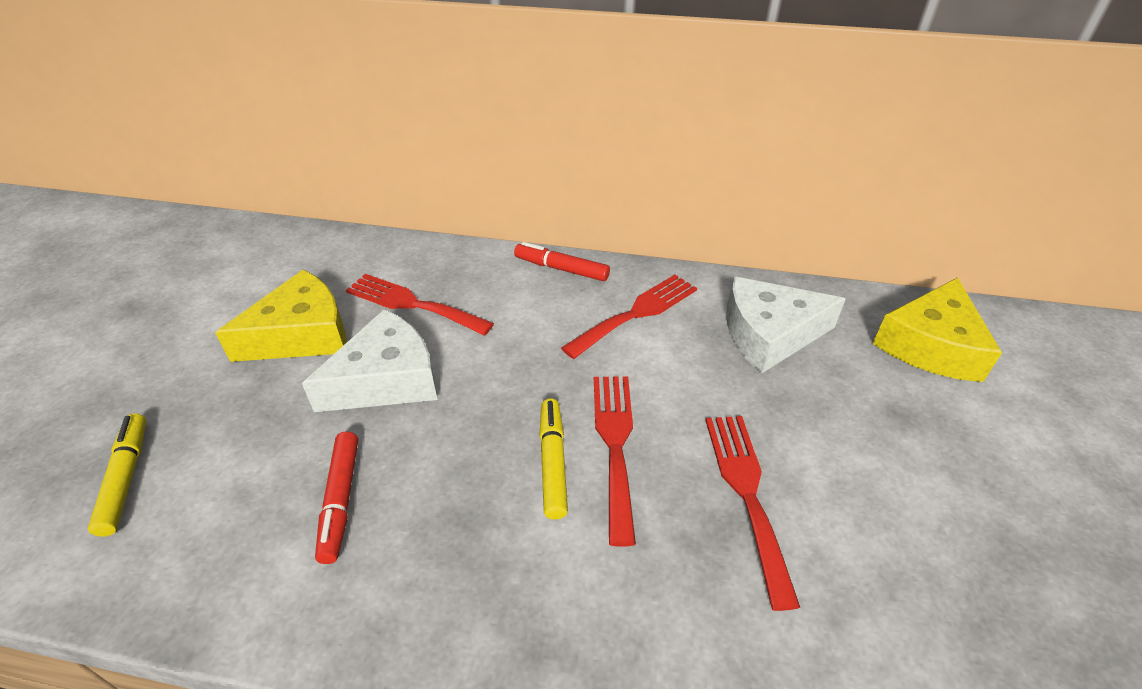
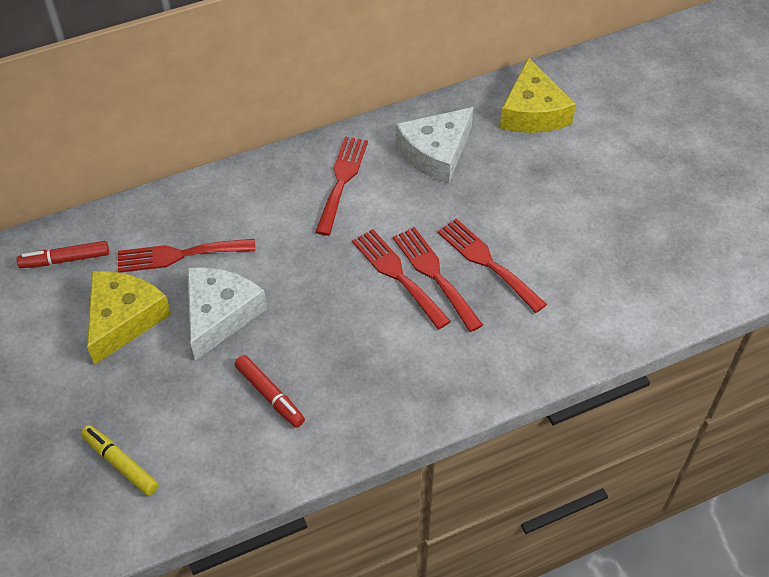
camera: 35 degrees left, 10 degrees up
red marker [514,242,610,281] -> red marker moved to [16,241,109,268]
yellow marker [539,398,568,519] -> none
none -> red fork [393,227,483,332]

